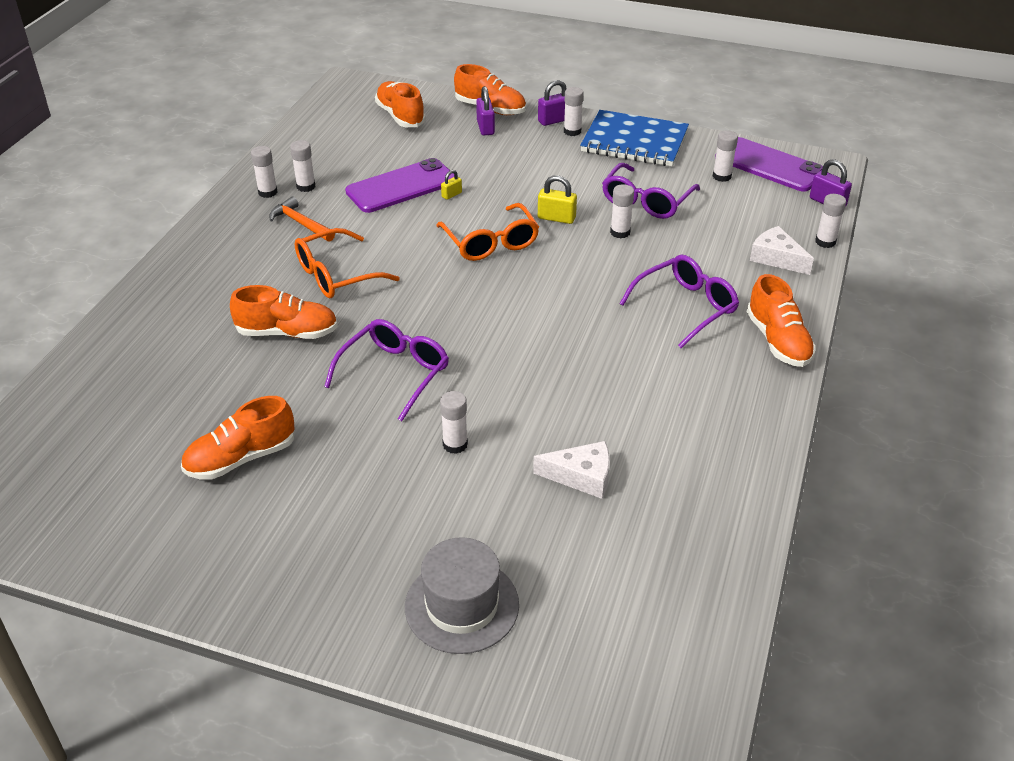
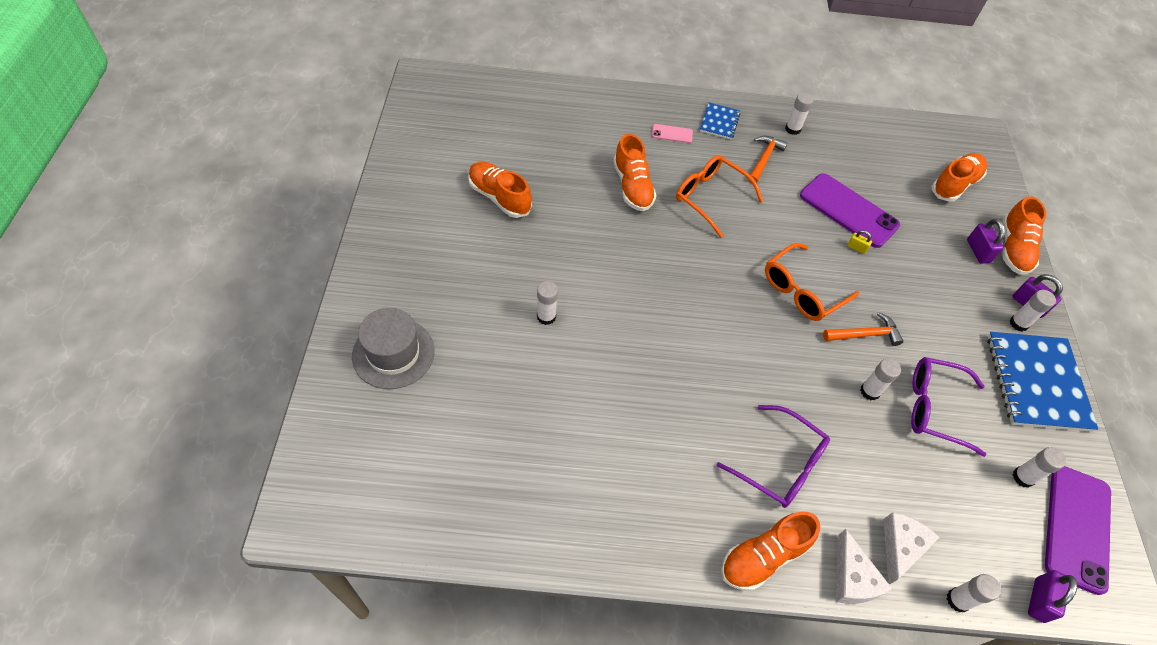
camera: 70 degrees right, 15 degrees up
white glue stick [290,140,315,192] -> none
purple glasses [324,319,449,421] -> none
purple padlock [476,86,495,135] -> purple padlock turned 75 degrees counterclockwise [967,219,1005,264]
white cheese [533,441,610,499] -> white cheese moved to [836,529,892,604]
yellow padlock [538,175,577,224] -> orange hammer [823,313,904,346]
none -> pink phone [652,124,693,143]
none -> blue notebook [700,102,740,139]

